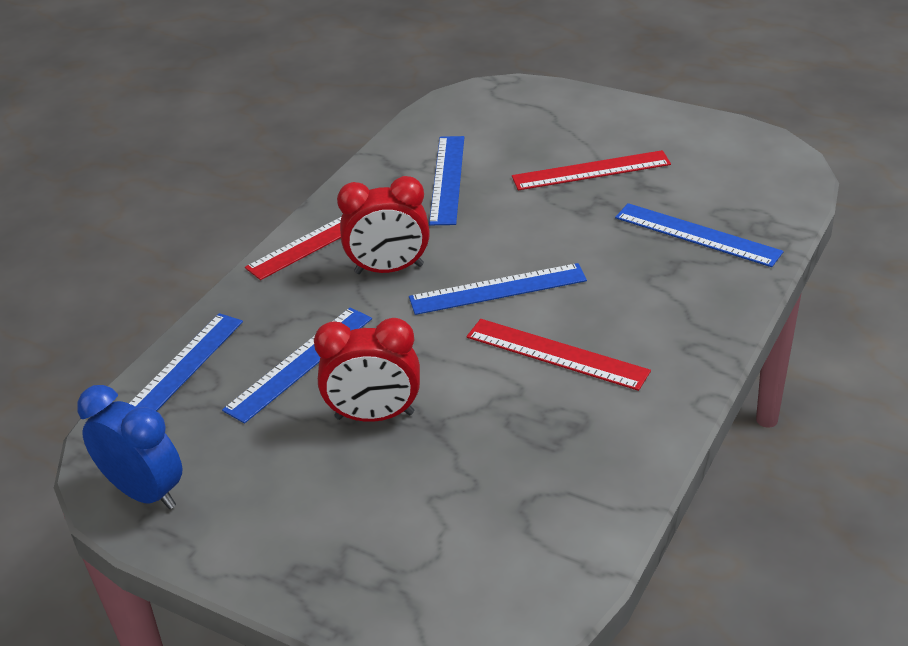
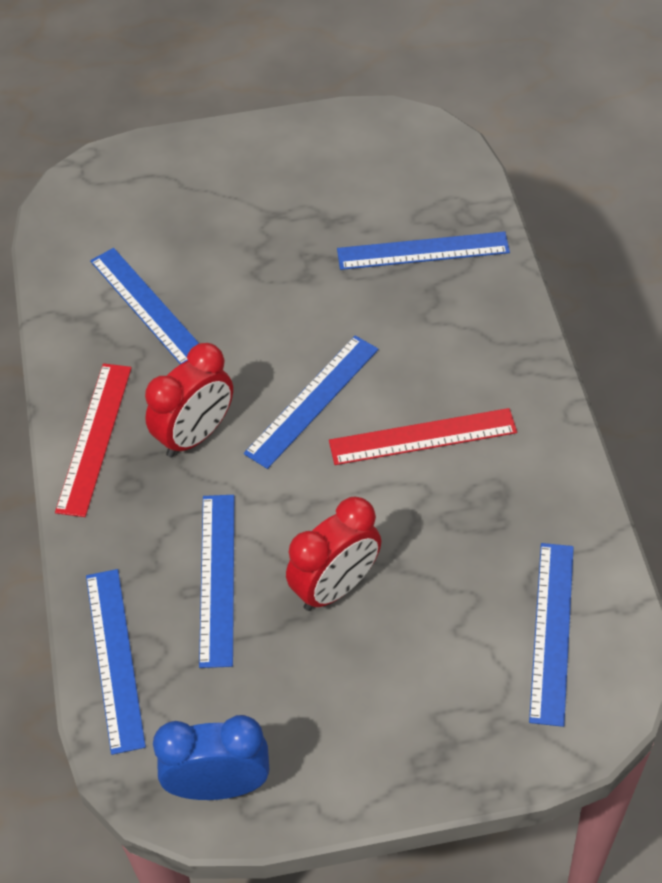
camera: 40 degrees left, 15 degrees up
red ruler [512,150,671,190] -> none
none -> blue ruler [529,543,574,727]

